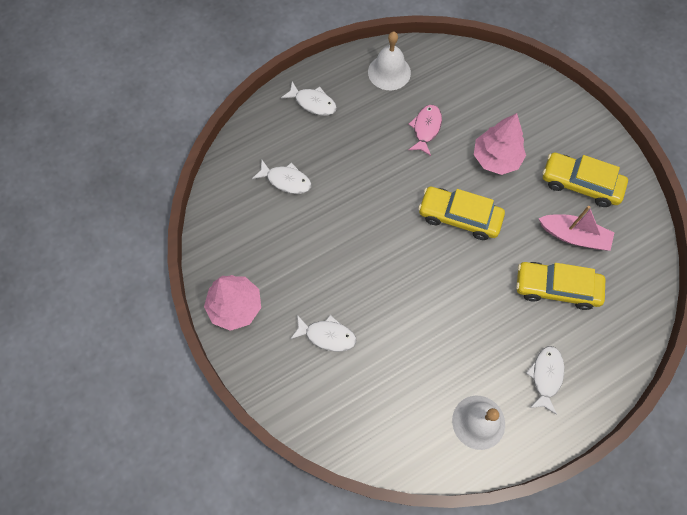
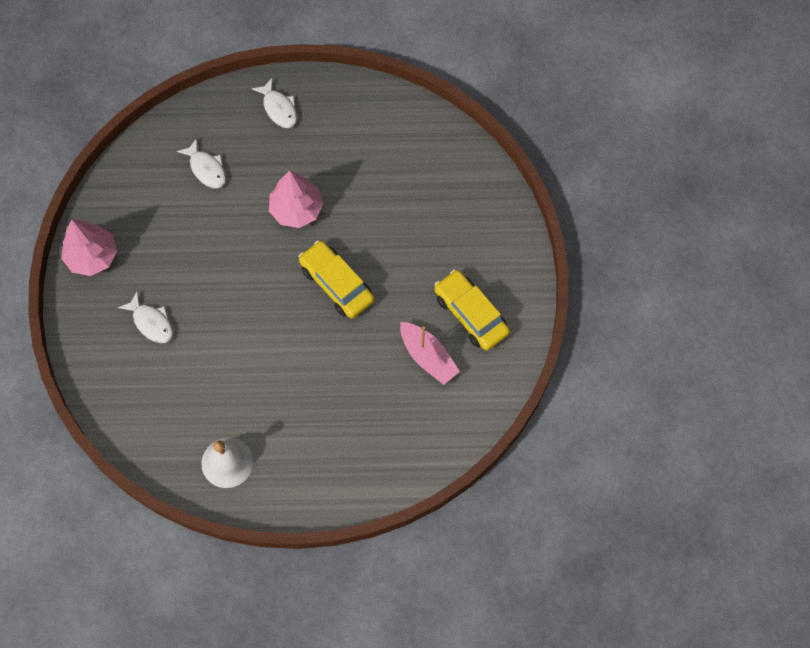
camera: 30 degrees right, 0 degrees up
white bell [368,32,411,90] -> none
pink fish [408,105,442,156] -> none
pink tree [474,113,526,175] -> pink tree moved to [269,170,323,228]
yellow car [516,262,605,310] -> none
white fish [526,346,564,415] -> none

